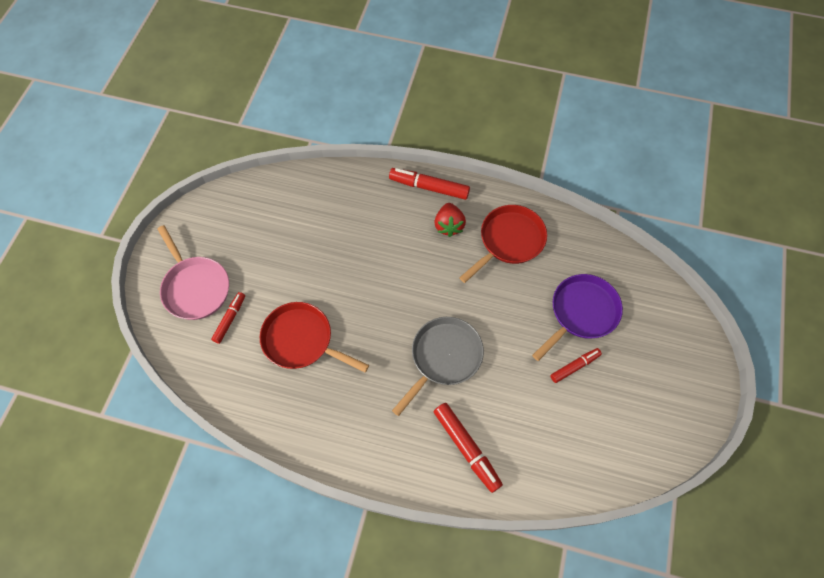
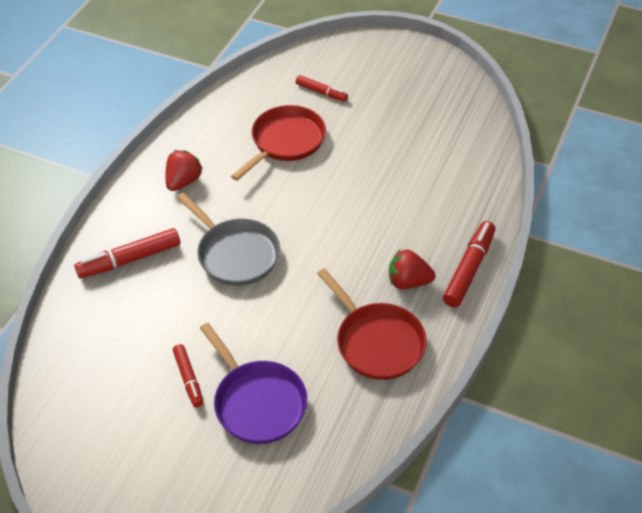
camera: 100 degrees right, 15 degrees down
pink pan [157,225,229,320] -> none
none -> red strawberry [166,150,203,191]

